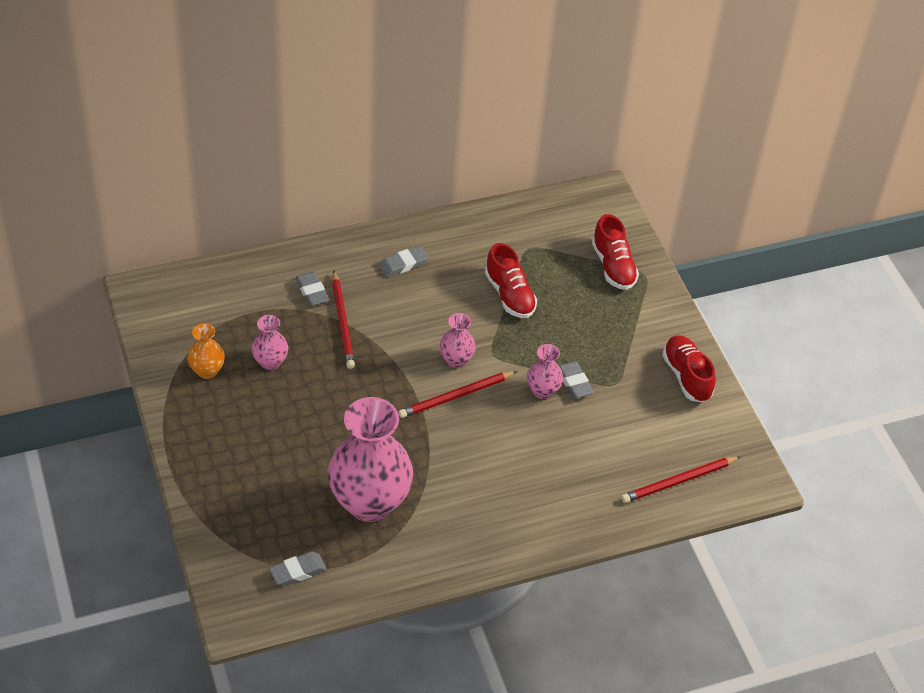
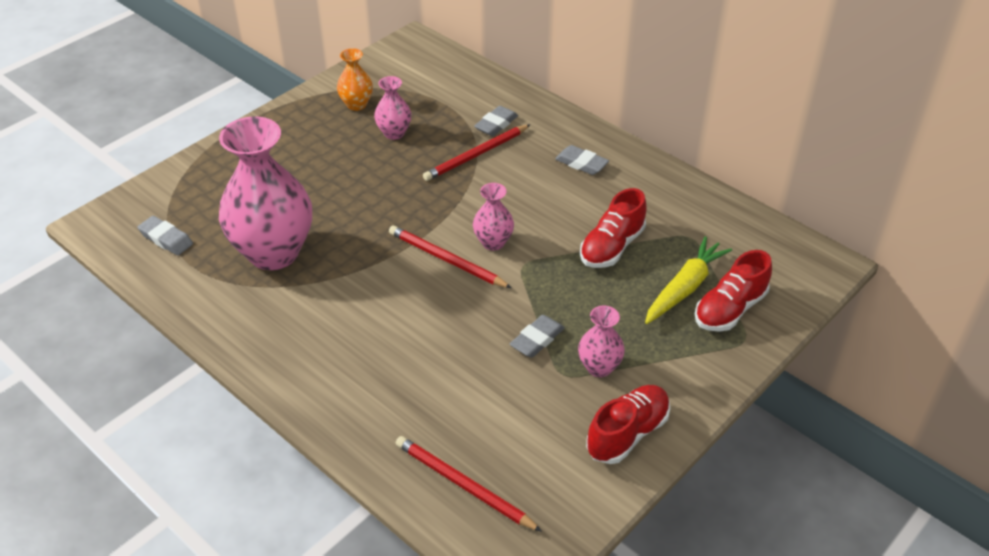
camera: 65 degrees right, 5 degrees down
pink vase [527,344,563,399] -> pink vase moved to [578,306,625,377]
none -> yellow carrot [645,236,732,324]

